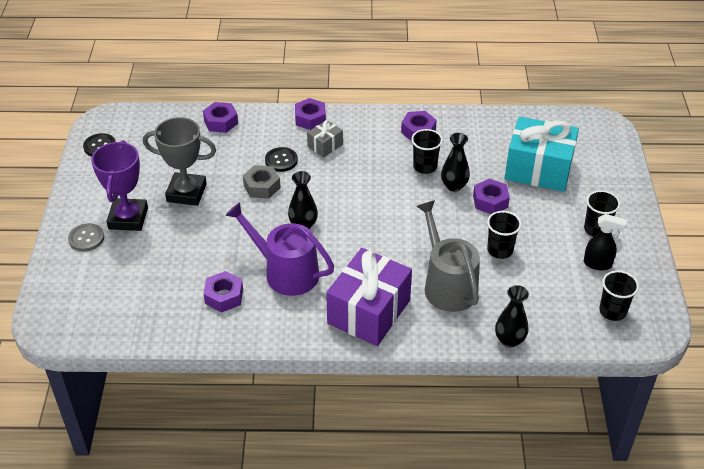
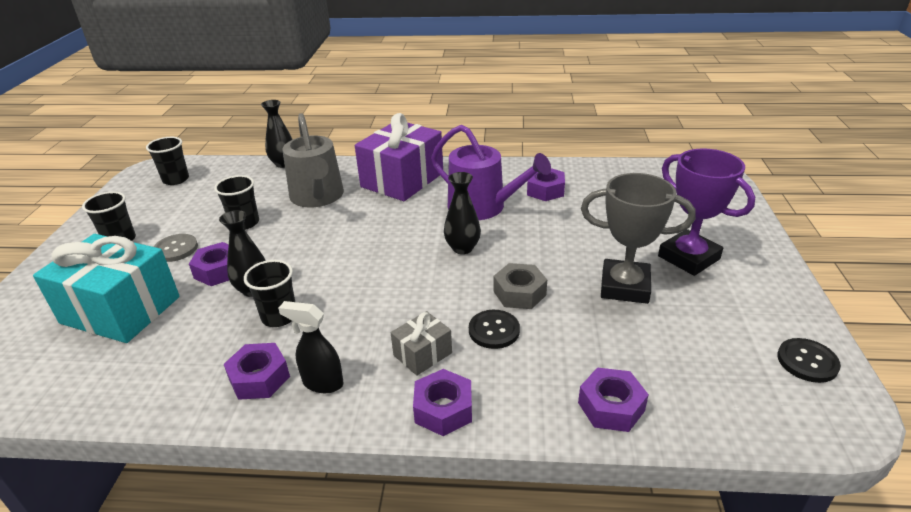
camera: 175 degrees left, 10 degrees down
grey button [68,223,104,252] -> grey button moved to [154,234,198,262]
purple trophy [91,140,148,231] -> purple trophy turned 45 degrees counterclockwise [658,148,755,276]
black spray bottle [584,214,627,270] -> black spray bottle moved to [278,301,343,393]

